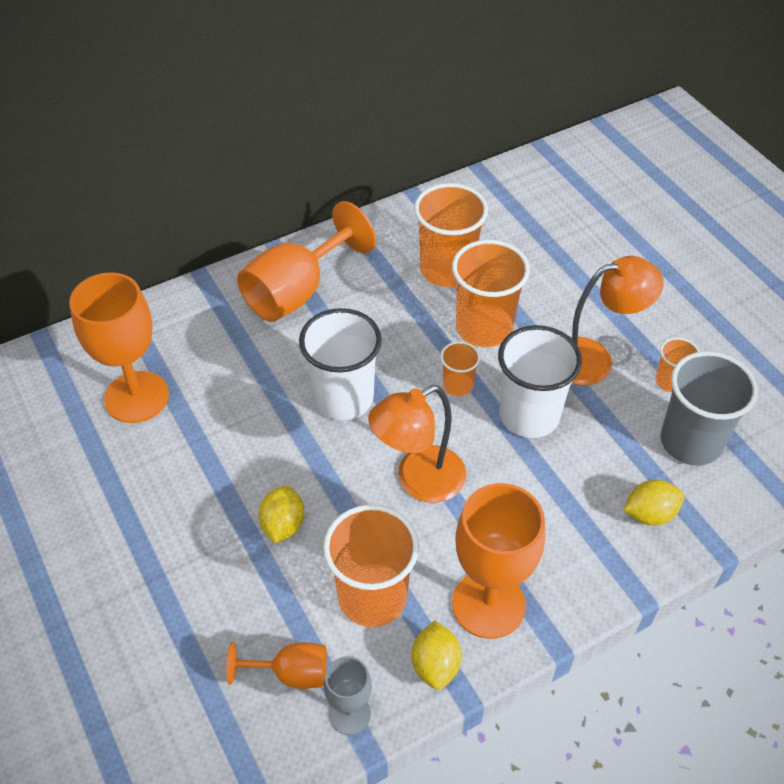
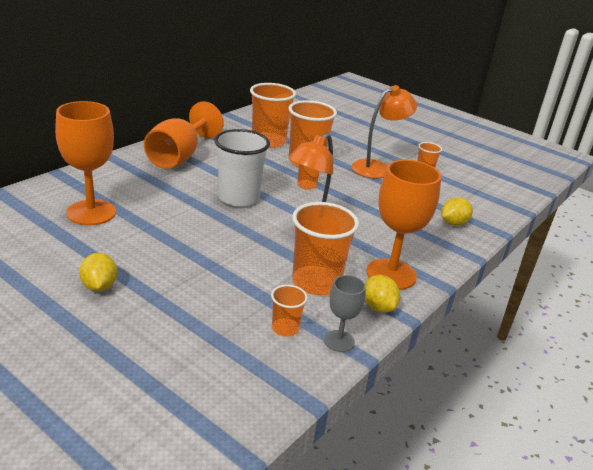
camera: 25 degrees left, 20 degrees down
orange goblet [226,642,327,689] -> orange cup [271,285,308,337]
yellow lemon [258,485,305,543] -> yellow lemon moved to [79,253,117,291]
white cup [498,325,582,438] -> none
grey cup [661,351,758,465] -> none

